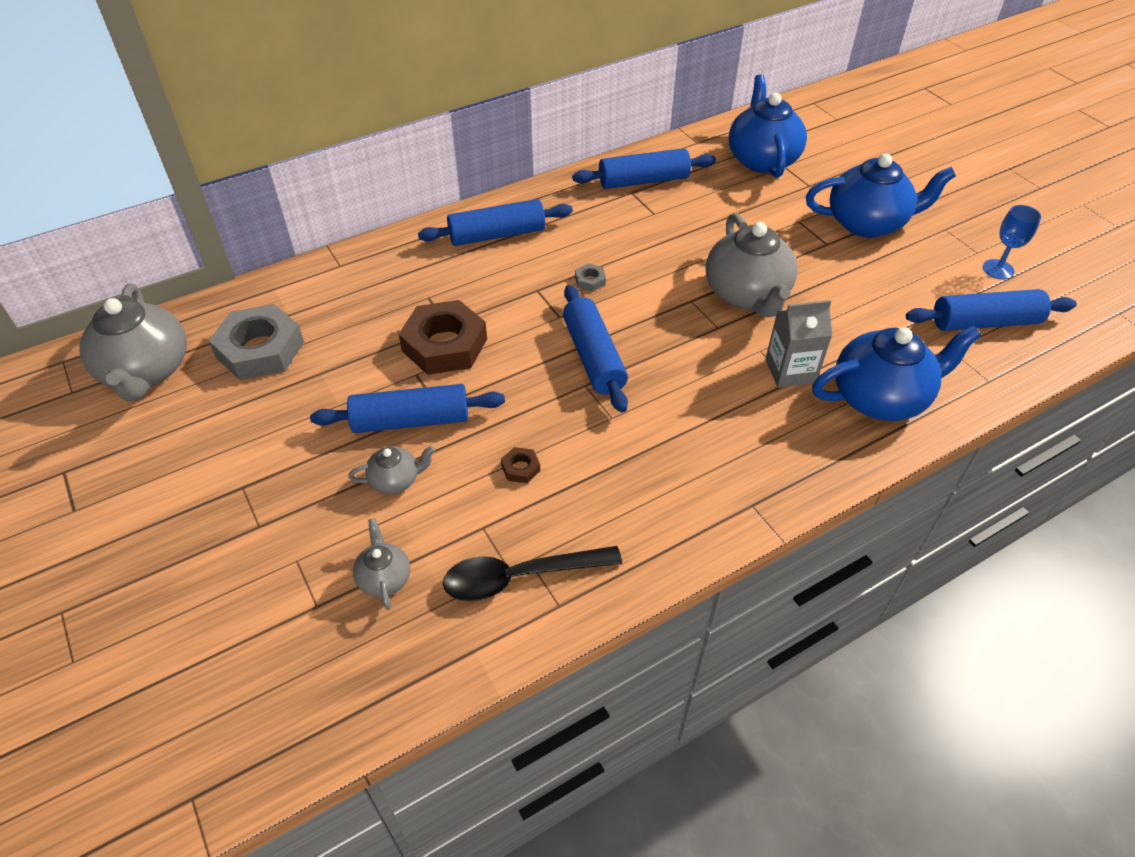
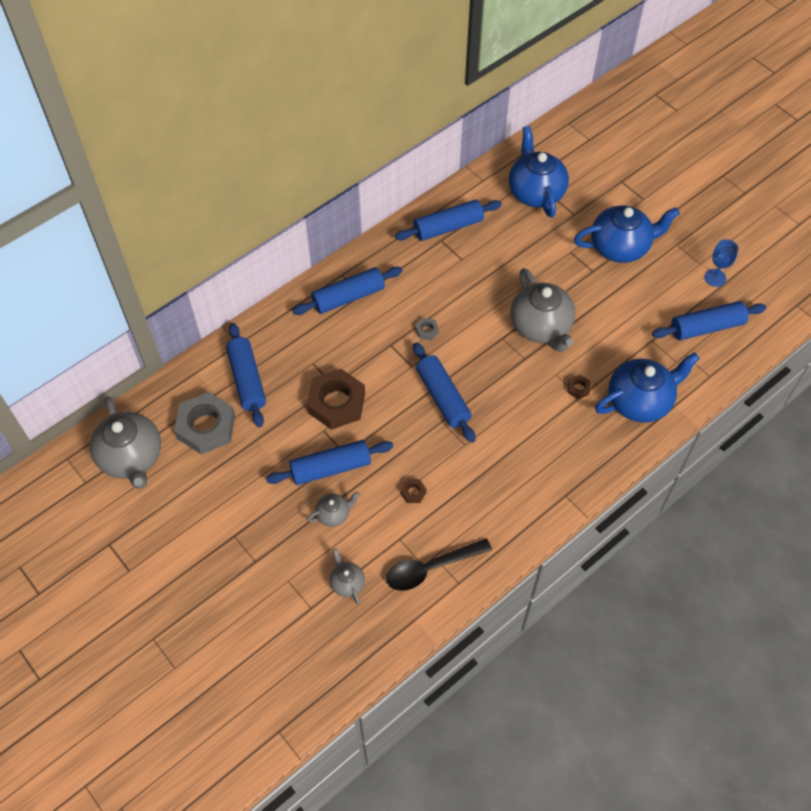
camera: 10 degrees left, 10 degrees up
grey carton [765,300,832,388] -> brown nut [567,375,591,399]
none -> blue rolling pin [226,323,266,427]

